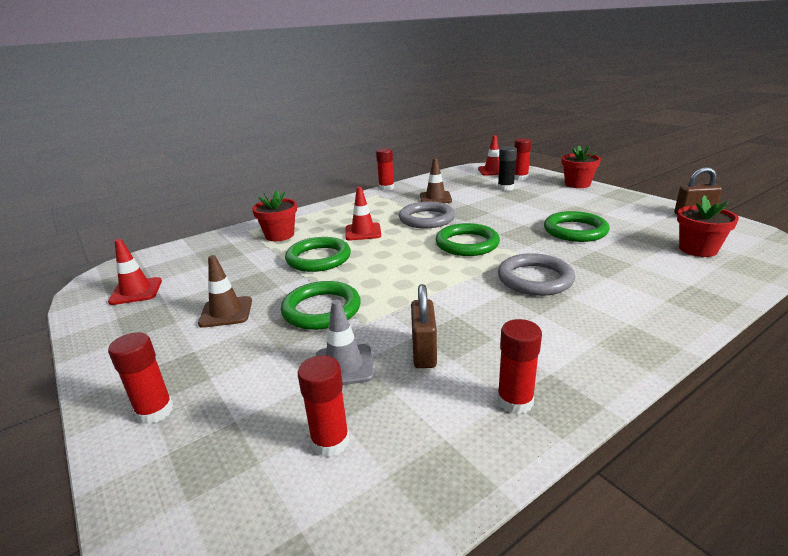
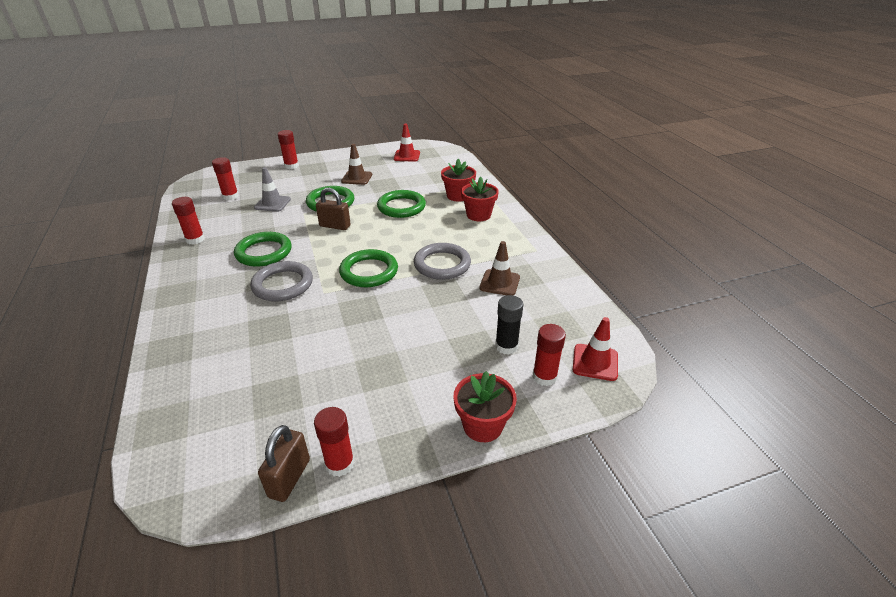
camera: 105 degrees right, 10 degrees up
red traffic cone [345,187,381,240] -> none
red glue stick [376,148,394,191] -> red glue stick moved to [314,407,355,477]
brown padlock [411,284,437,368] -> brown padlock moved to [316,188,351,230]
green ring [544,211,610,242] -> green ring moved to [234,232,292,267]
red flower pot [677,195,739,257] -> red flower pot moved to [461,177,499,221]

